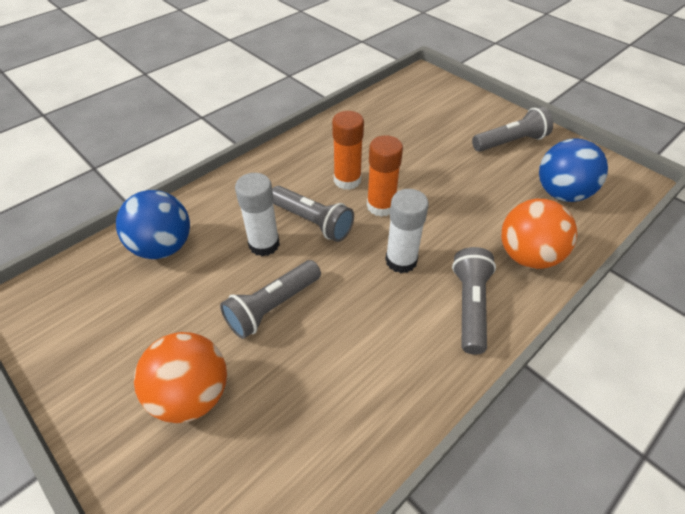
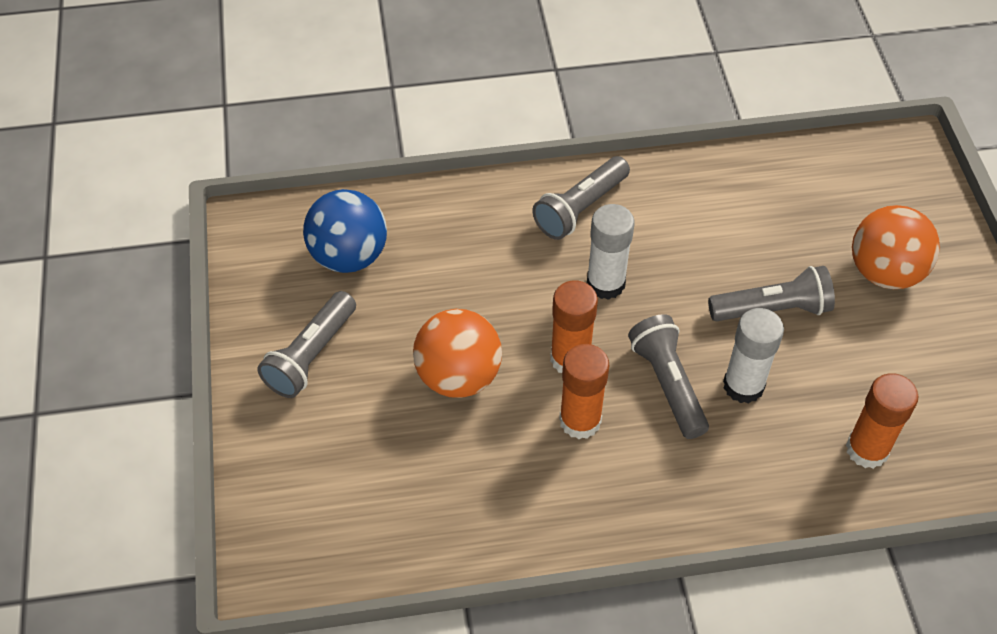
camera: 145 degrees left, 5 degrees up
blue ball [116,190,190,259] -> orange glue stick [846,373,919,469]
grey flashlight [472,107,553,152] -> grey flashlight turned 75 degrees counterclockwise [257,291,356,398]
orange ball [501,199,577,269] -> orange ball moved to [413,309,502,398]

